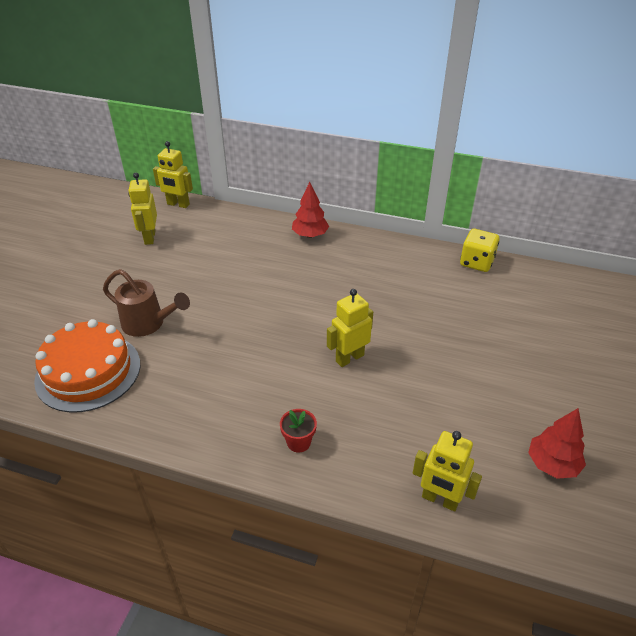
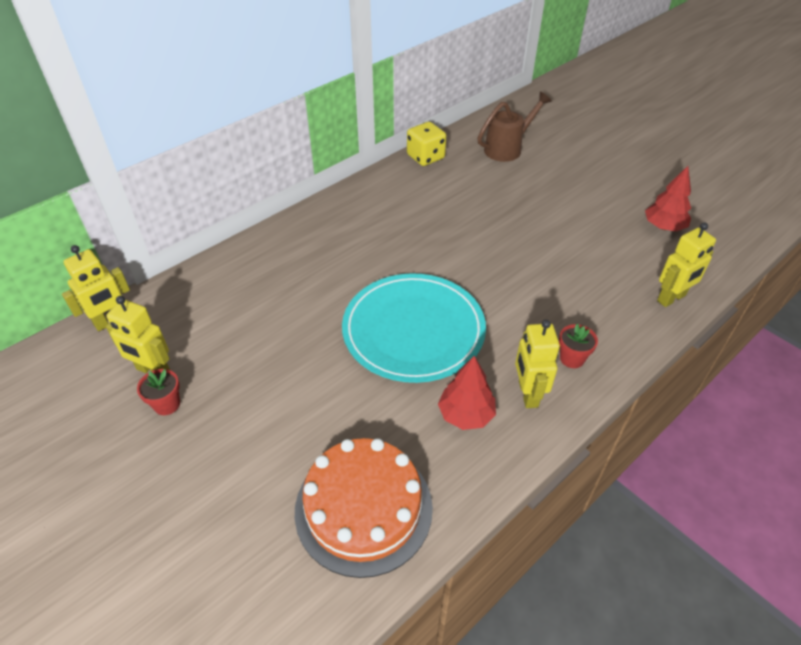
camera: 60 degrees left, 5 degrees up
brown watering can [103,269,190,337] -> brown watering can moved to [477,92,552,162]
red tree [292,182,329,238] -> red tree moved to [438,356,496,430]
yellow robot [327,289,373,367] -> yellow robot moved to [515,320,560,408]
none -> red flower pot [137,369,180,415]
none -> turquoise plate [342,273,486,383]

